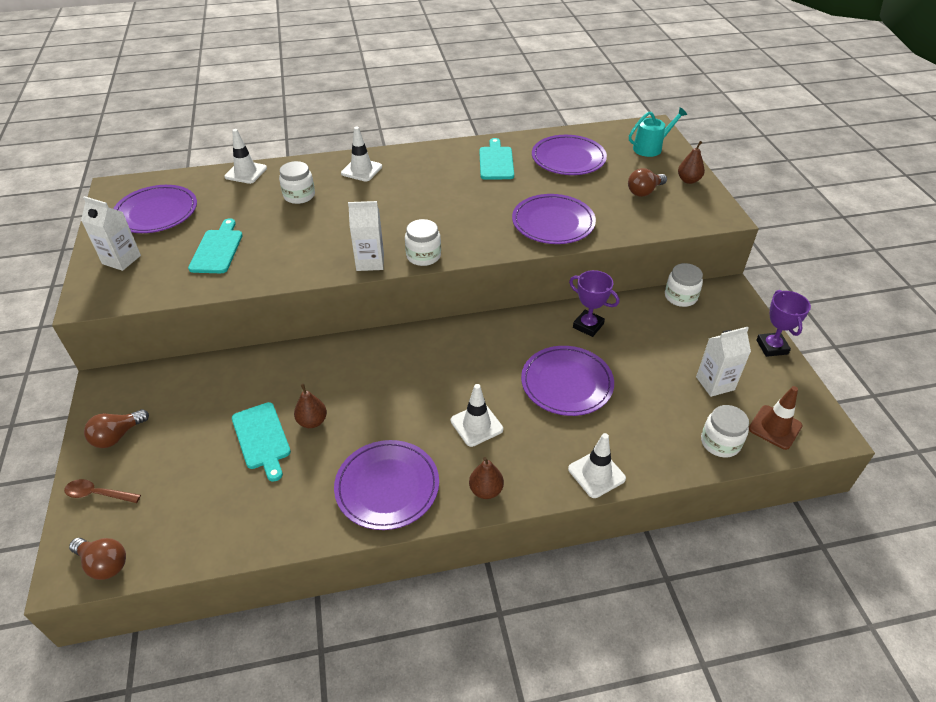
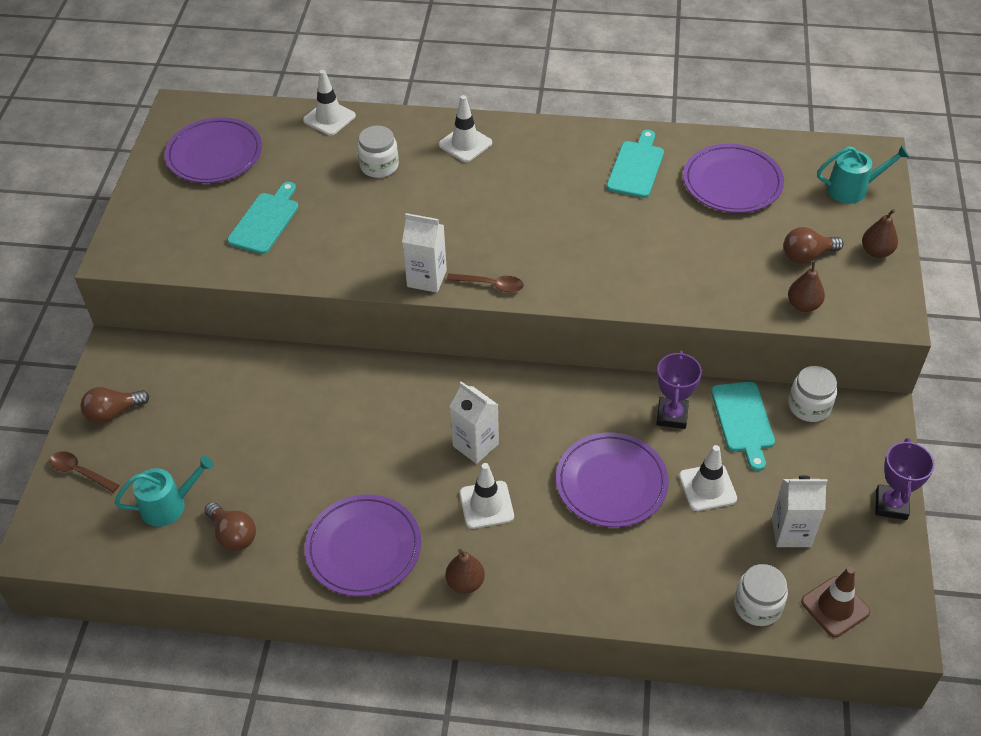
camera: 20 degrees right, 5 degrees up
brown light bulb [69,538,126,580] -> brown light bulb moved to [205,502,256,551]
white carton [81,196,141,271] -> white carton moved to [450,381,499,464]
turquoise cutting board [232,402,291,482] -> turquoise cutting board moved to [711,381,775,471]
brown pear [294,384,327,428] -> brown pear moved to [788,260,825,312]
white jar [405,219,441,266] -> brown spoon [447,273,524,293]
purple plate [512,194,596,244] -> none
white traffic cone [568,433,626,498] -> white traffic cone moved to [679,445,737,511]
purple trophy [569,270,619,337] -> purple trophy turned 45 degrees clockwise [656,350,702,429]
none -> turquoise watering can [115,455,214,527]

